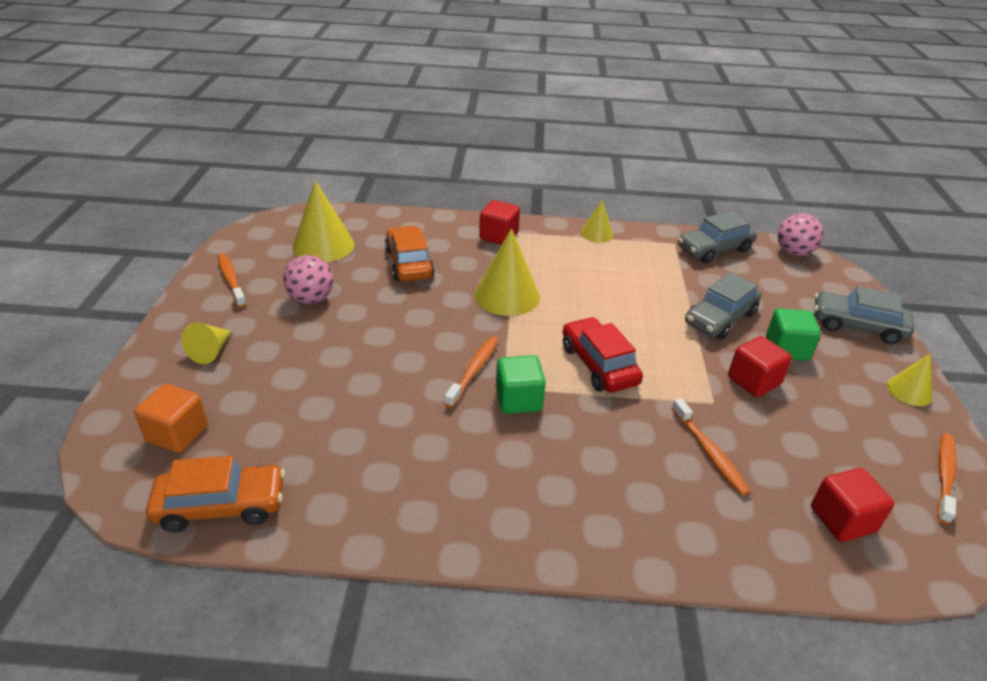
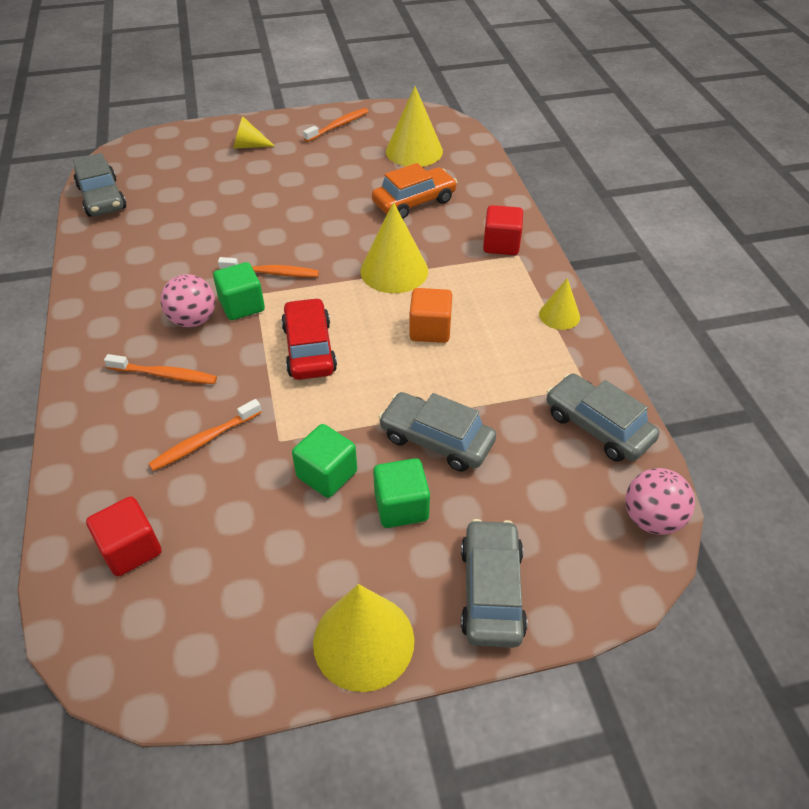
camera: 75 degrees right, 10 degrees up
orange cube [134,384,208,453] -> orange cube moved to [409,288,452,343]
orange car [146,456,285,532] -> grey car [73,153,126,217]
pink ball [283,255,333,304] -> pink ball moved to [161,274,215,327]
red car [563,317,643,393] -> red car turned 60 degrees counterclockwise [281,298,337,380]
red cube [728,336,792,397] -> green cube [292,424,357,498]
yellow cone [887,353,932,406] -> yellow cone [313,584,415,692], size x1.76
orange toothbrush [937,433,957,524] -> orange toothbrush moved to [104,354,217,384]

